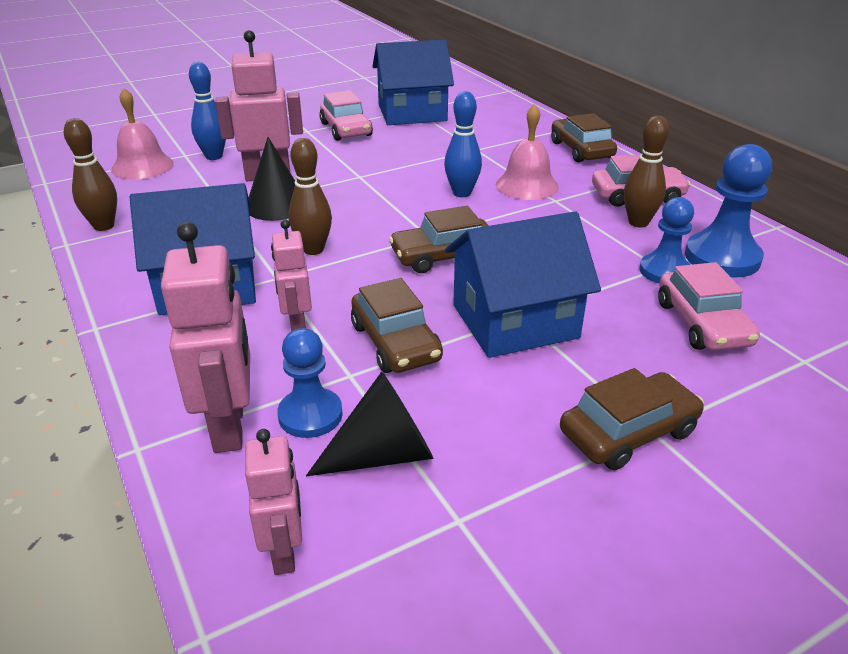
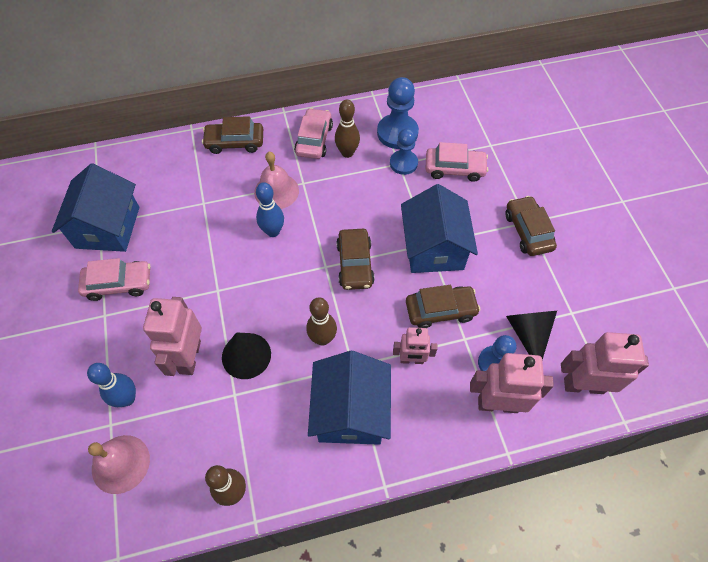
camera: 75 degrees left, 25 degrees up
pink robot [245,429,302,575] -> pink robot [561,332,649,394], size x1.63

